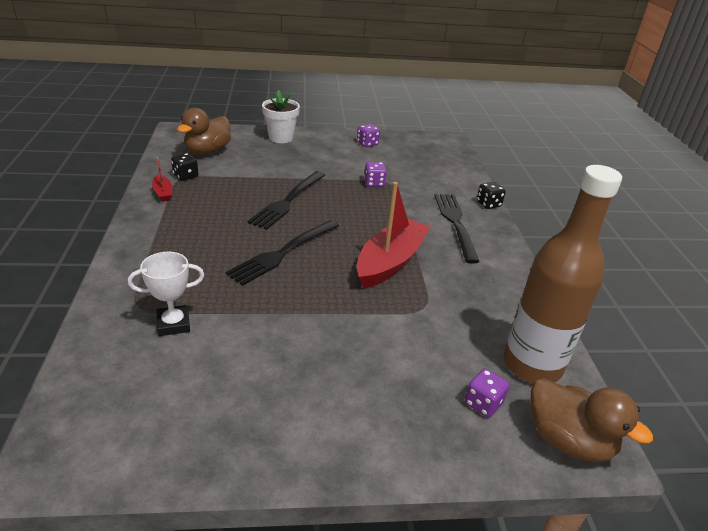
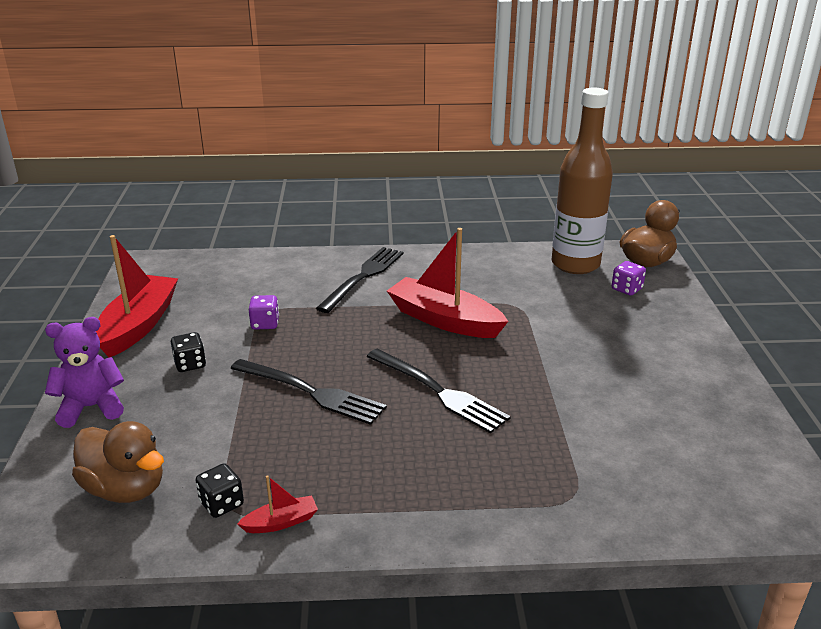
camera: 85 degrees left, 5 degrees down
white trophy [128,252,204,336] -> none
white flower pot [262,90,300,143] -> purple teddy bear [45,317,124,428]
purple dice [357,124,380,147] -> red boat [96,235,178,357]
black fork [434,194,480,264] -> black fork turned 120 degrees clockwise [316,247,404,313]
black dice [477,182,506,209] -> black dice moved to [171,332,206,372]

